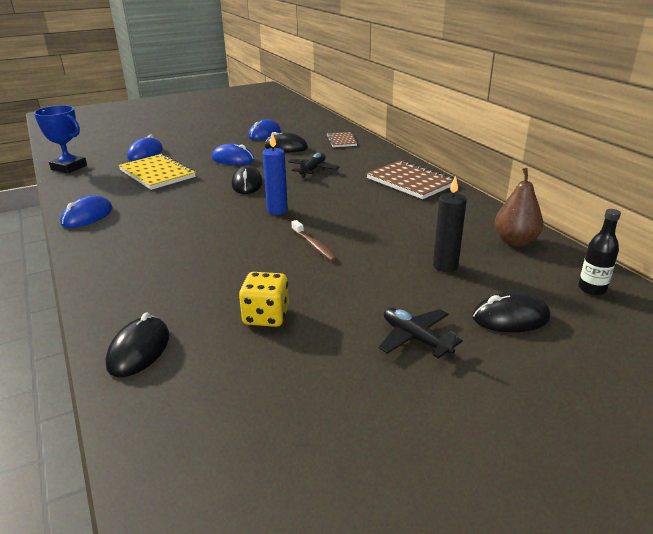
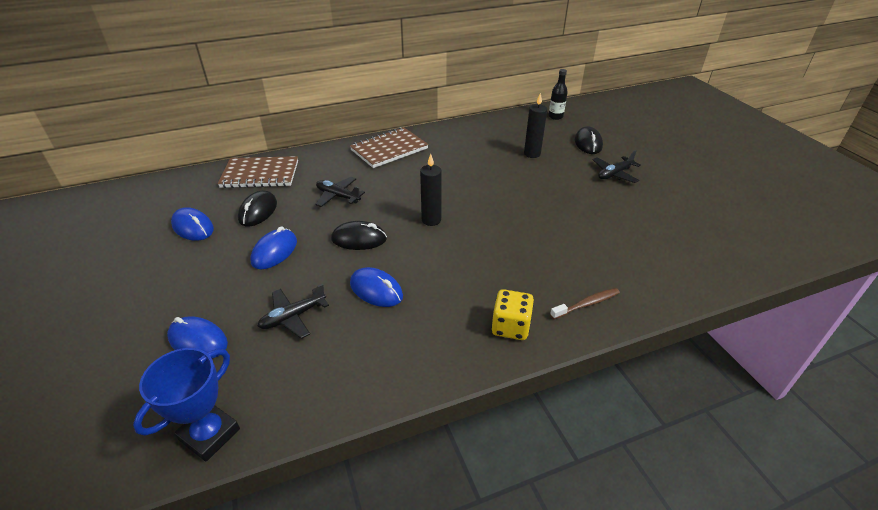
camera: 85 degrees left, 10 degrees up
blue mouse [60,196,113,228] -> blue mouse moved to [350,267,403,307]
black mouse [106,312,170,377] -> none
yellow notebook [118,153,196,190] -> black plane [258,284,329,339]
yellow dice [239,272,289,327] -> yellow dice moved to [491,289,534,340]
blue candle [263,133,288,215] -> black candle [420,154,442,226]
brown toothbrush [291,220,337,262] -> brown toothbrush moved to [550,288,620,319]
brown notebook [326,132,357,147] -> brown notebook [217,156,298,188], size x1.73
brown pear [494,168,543,246] -> none

